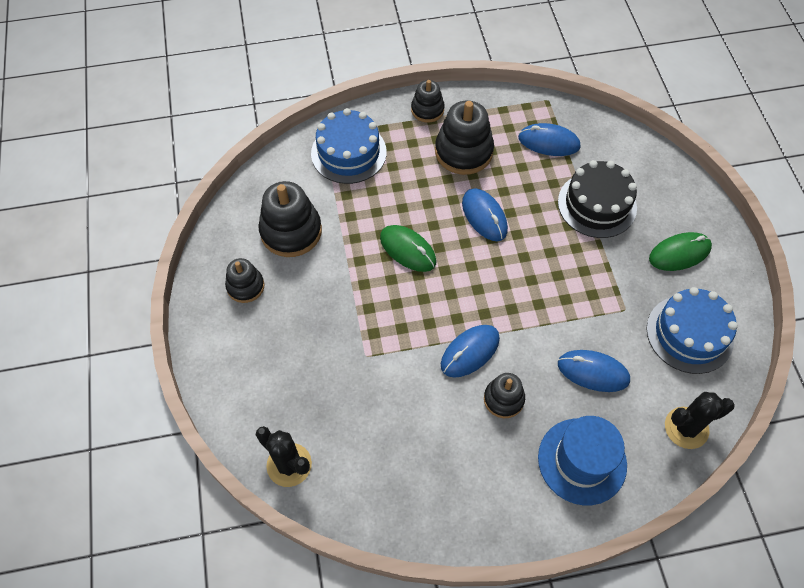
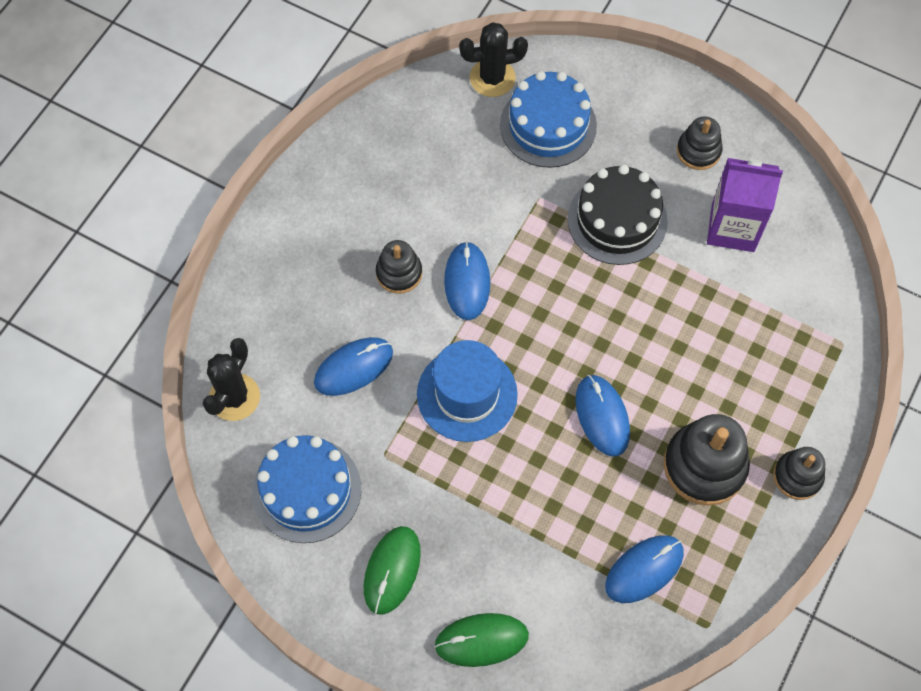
camera: 130 degrees right, 5 degrees up
black stacking toy [258,181,322,257] -> purple carton [707,158,783,252]
blue cake [311,108,387,184] -> blue cake moved to [500,71,597,168]
green mouse [380,225,436,272] -> green mouse moved to [434,613,529,667]
blue mouse [462,188,508,241] -> blue mouse turned 60 degrees clockwise [576,375,630,457]
blue hat [538,416,627,505] -> blue hat moved to [417,340,518,442]
black cake [558,160,637,238] -> black cake moved to [567,164,668,265]

